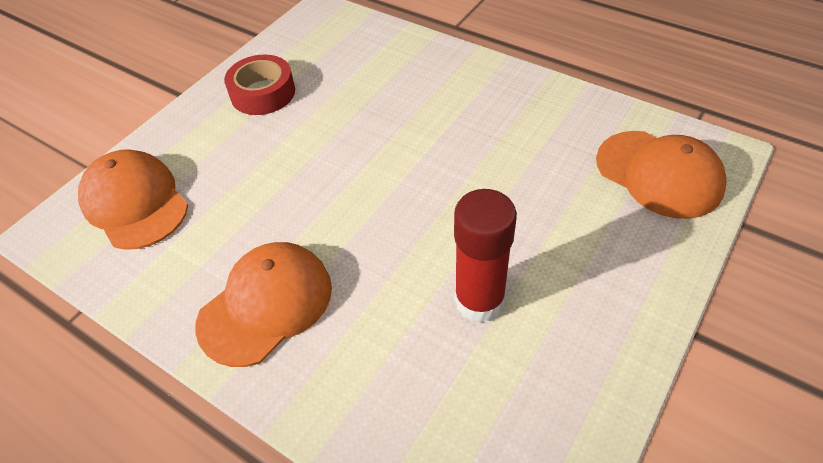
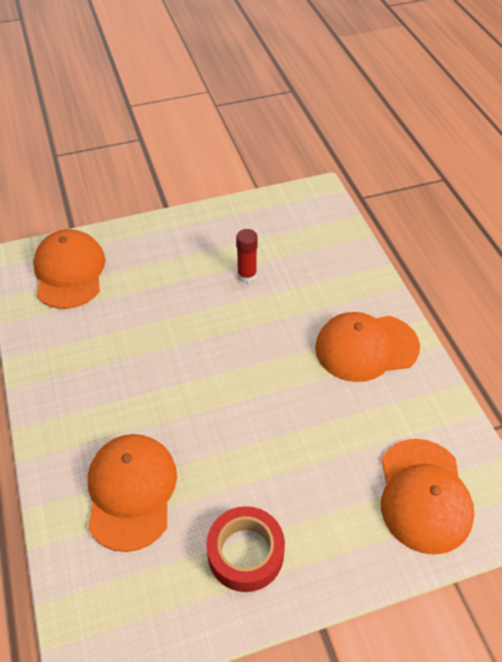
camera: 145 degrees left, 0 degrees up
red glue stick [454,189,517,323] -> red glue stick [236,229,258,283], size x0.60
none -> orange cap [88,434,177,552]

